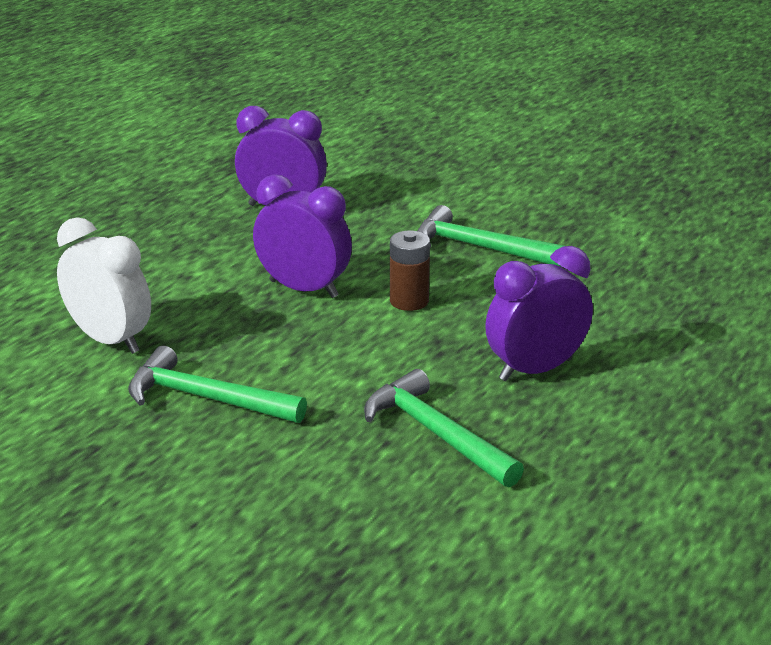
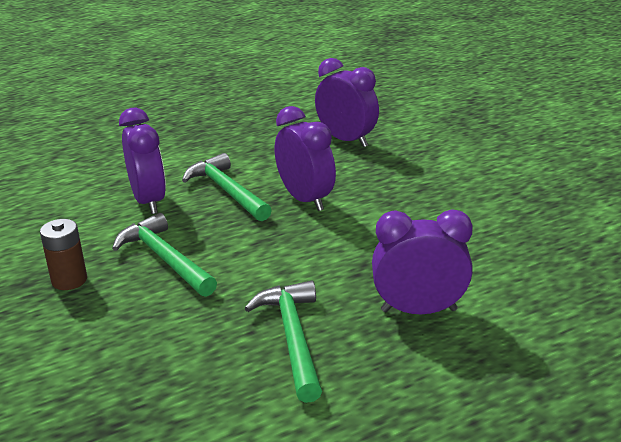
camera: 30 degrees right, 0 degrees up
white clock [57,217,151,354] -> purple clock [119,108,166,214]
brown battery [390,231,430,311] -> brown battery moved to [40,219,87,290]
green hammer [417,205,564,267] -> green hammer moved to [182,153,272,221]

